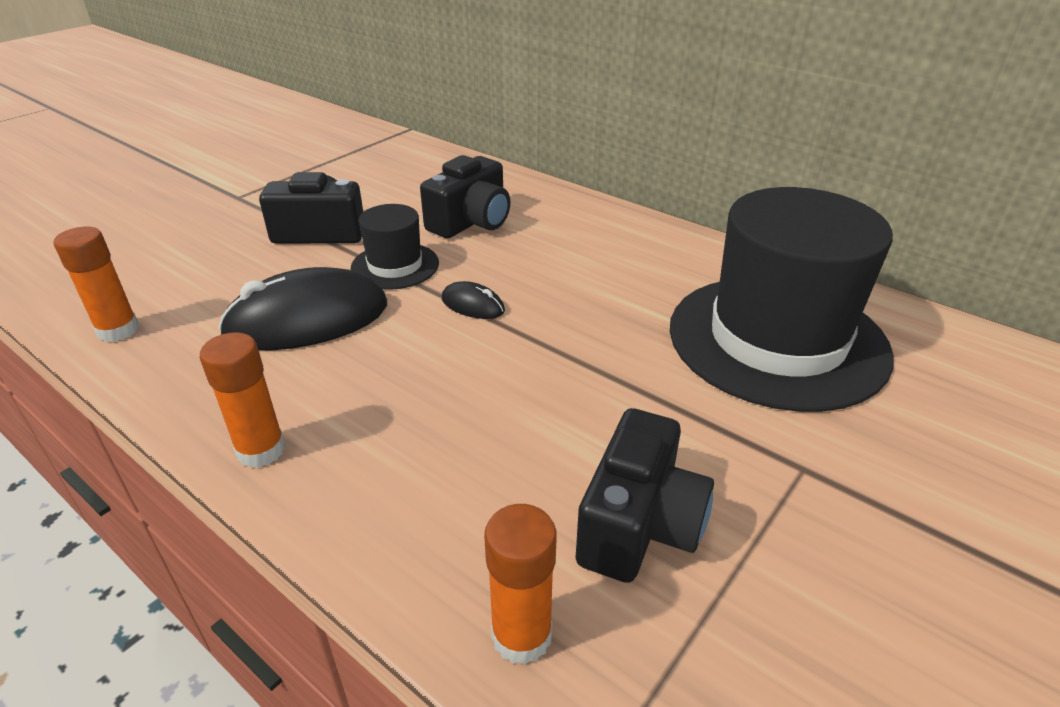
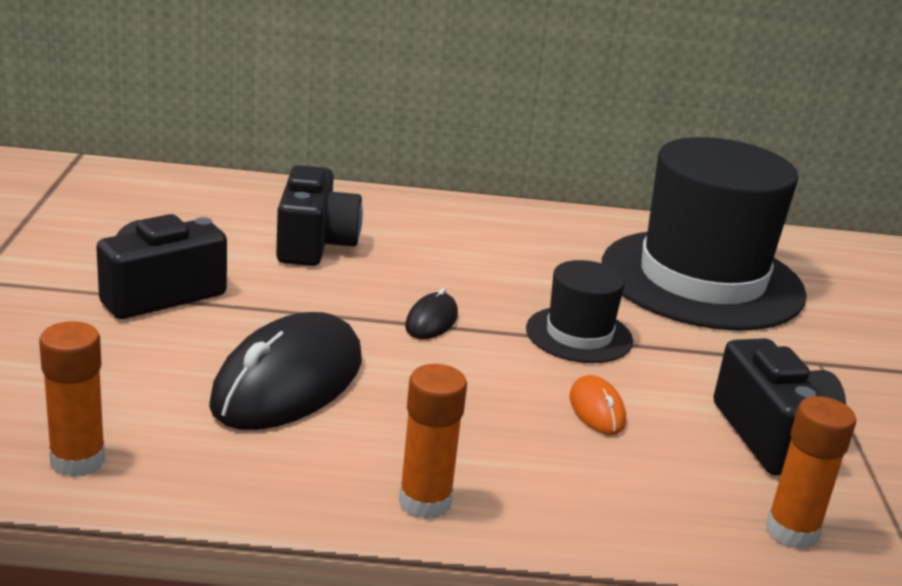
camera: 40 degrees left, 10 degrees down
black hat [350,204,439,290] -> black hat moved to [526,260,633,363]
black mouse [442,281,505,319] -> black mouse turned 60 degrees counterclockwise [405,288,458,339]
none -> orange mouse [570,375,626,435]

